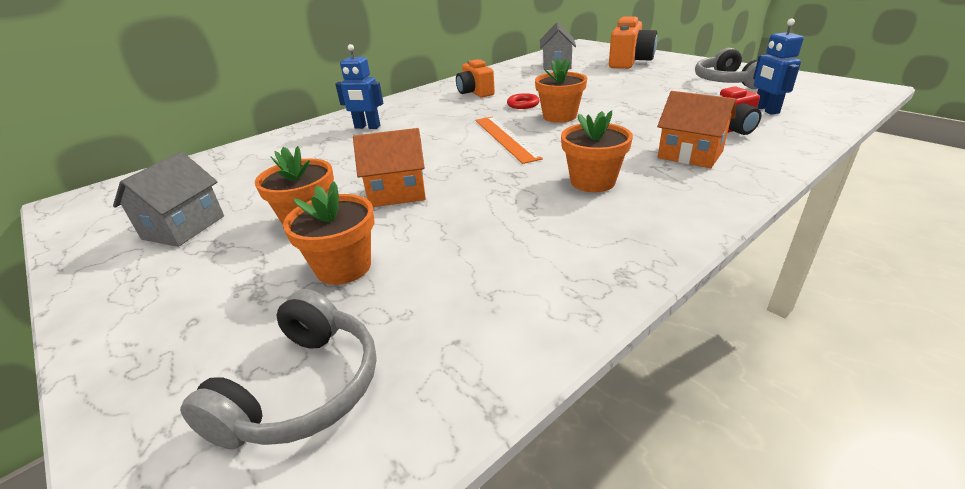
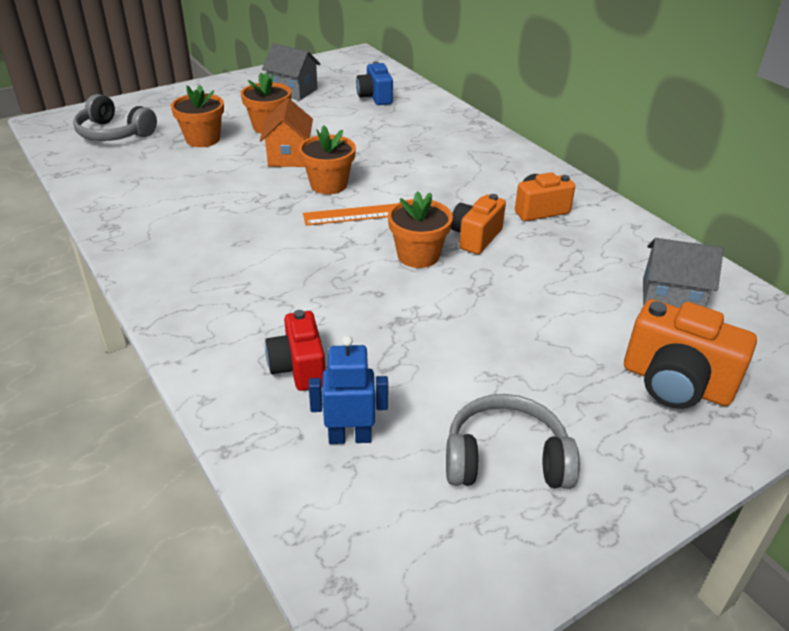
camera: 95 degrees right, 5 degrees up
blue robot [335,44,383,129] -> none
red ring [507,93,540,109] -> orange camera [451,194,506,254]
orange flower pot [561,110,633,192] -> orange flower pot moved to [299,125,356,194]
orange house [657,91,736,168] -> none
none -> blue camera [356,61,393,105]

